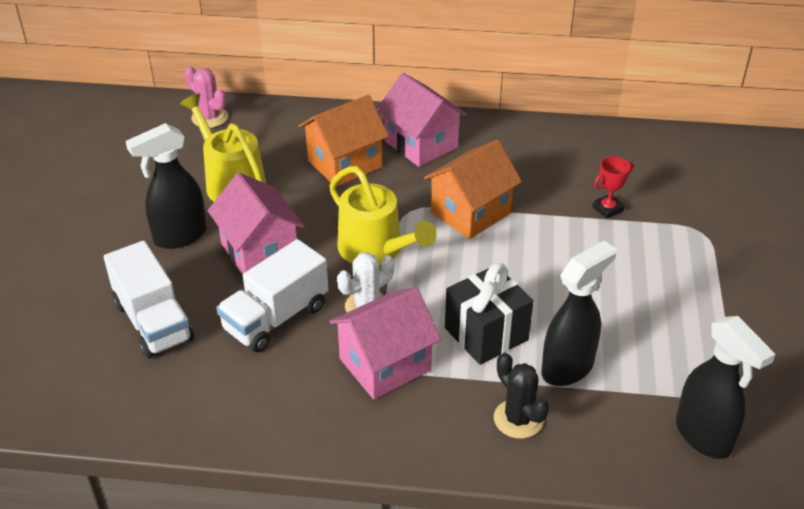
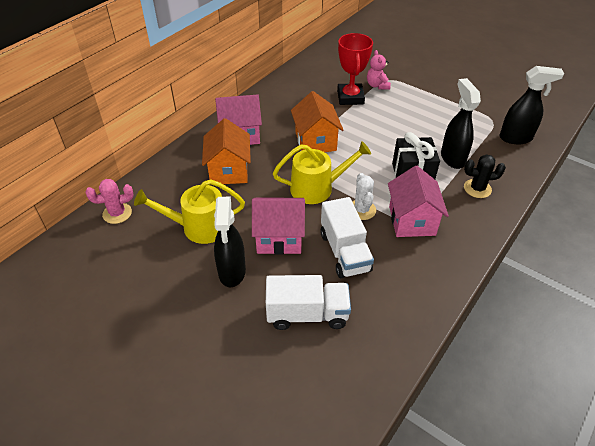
camera: 60 degrees left, 5 degrees up
red trophy [593,156,633,219] -> red trophy [337,33,373,105], size x1.94
none -> pink teddy bear [367,50,391,90]

